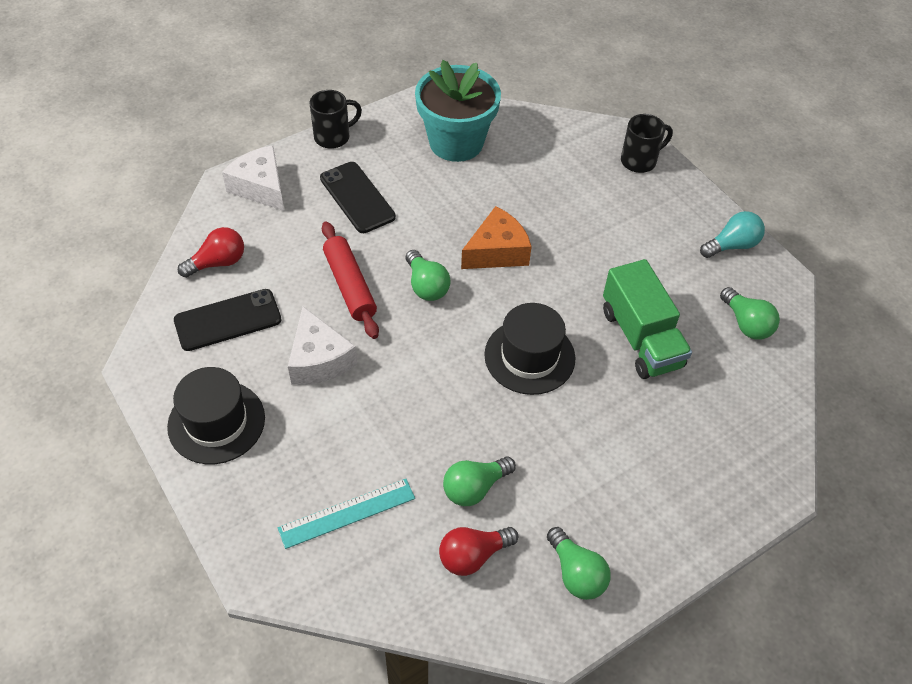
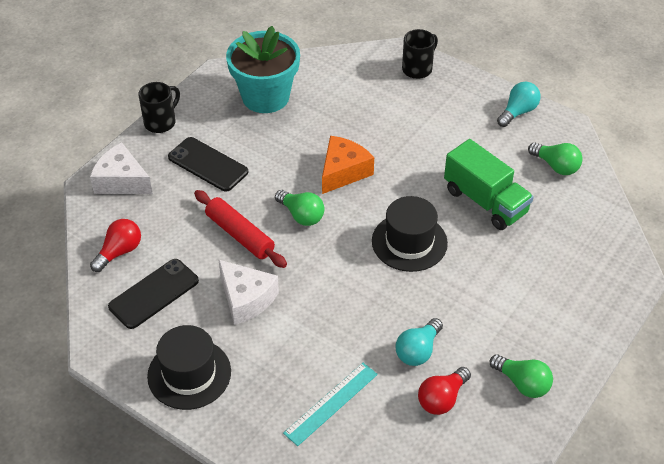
camera: 20 degrees left, 5 degrees down
green light bulb [443,457,516,506] -> turquoise light bulb [395,318,443,366]

